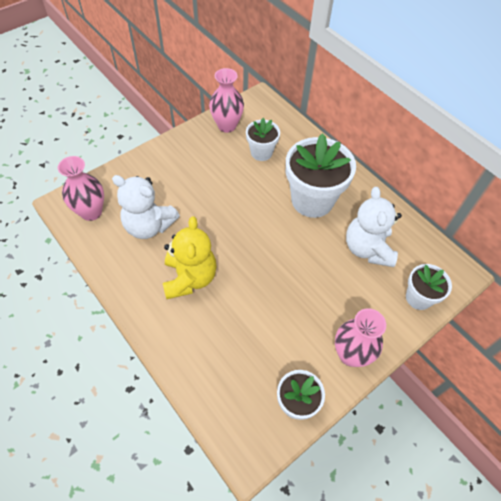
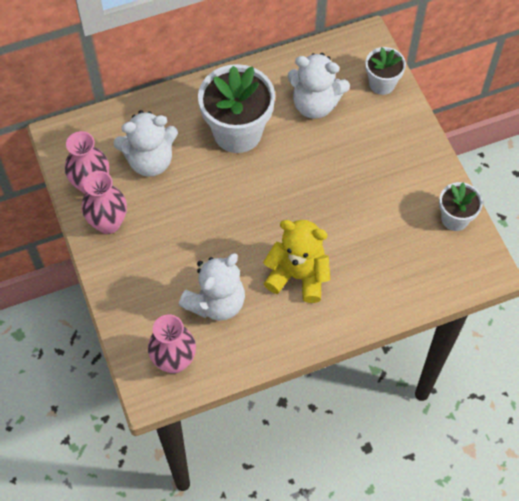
camera: 70 degrees left, 5 degrees up
white flower pot [246,118,280,161] -> white teddy bear [113,110,178,177]
pink vase [335,308,386,367] -> pink vase moved to [81,171,127,234]

